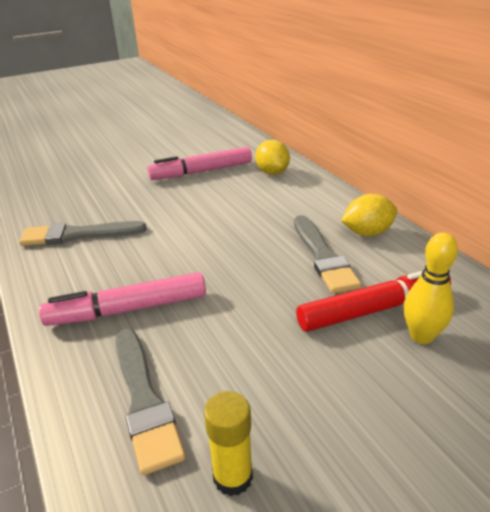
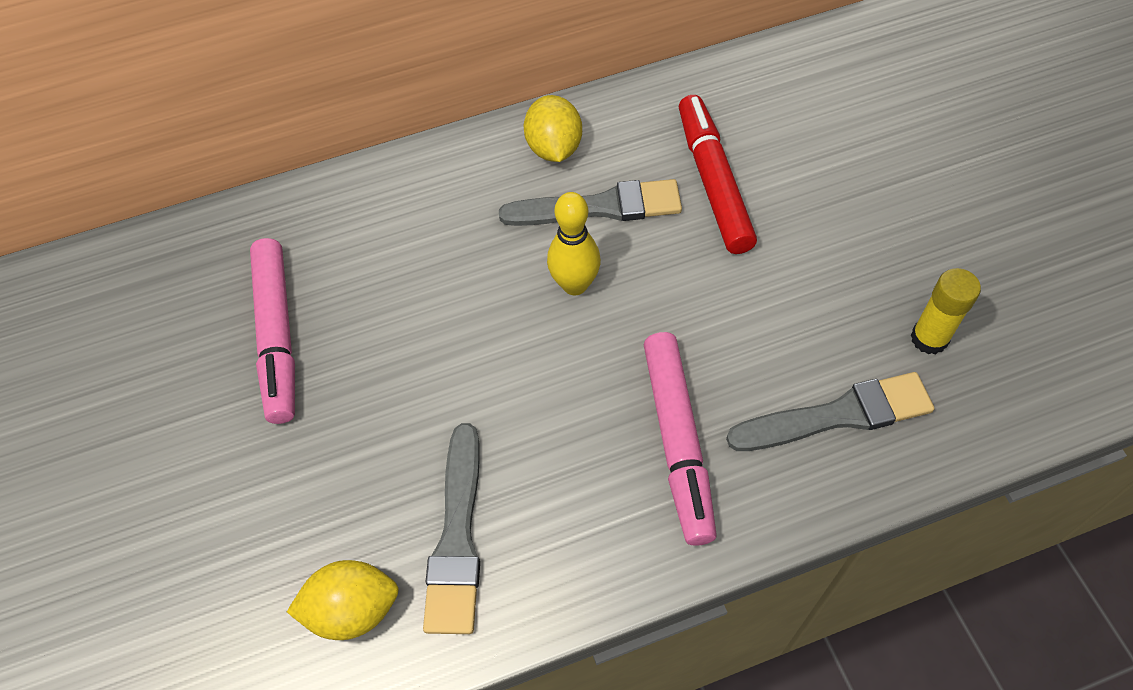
camera: 80 degrees left, 25 degrees up
yellow lemon [255,140,290,175] -> yellow lemon moved to [287,560,399,640]
yellow bowling pin [404,232,458,344] -> yellow bowling pin moved to [547,192,601,295]

